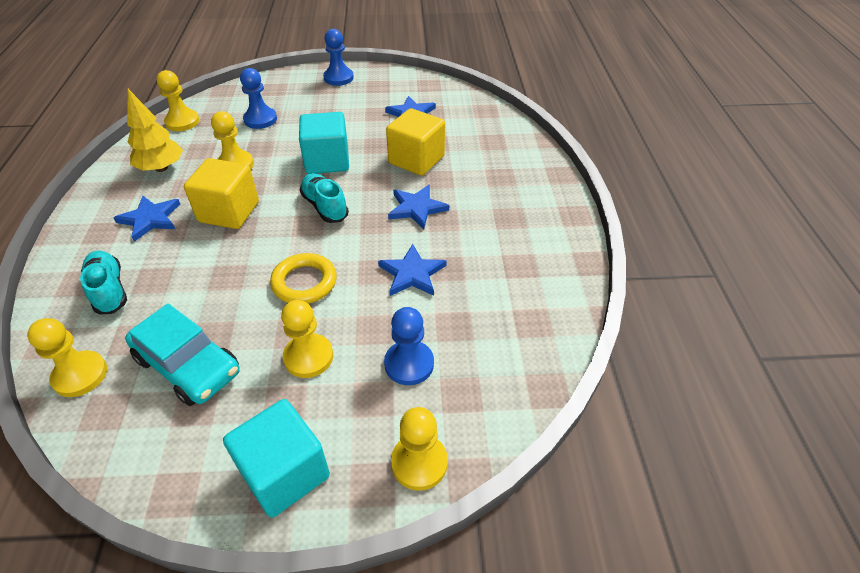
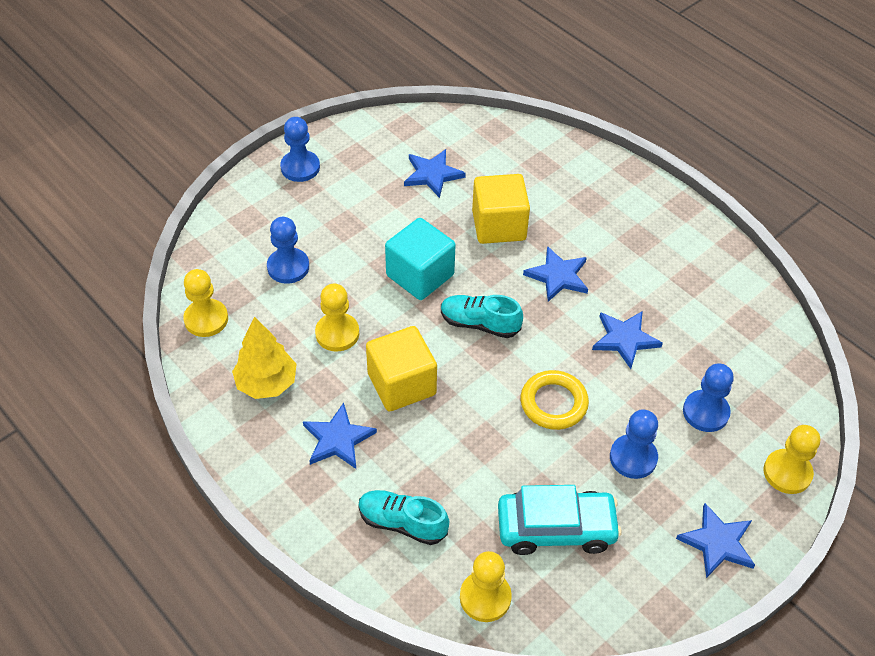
camera: 40 degrees left, 5 degrees up
turquoise cube [223,399,330,518] -> blue star [676,503,755,578]
yellow pawn [281,300,333,378] -> blue pawn [610,409,658,479]

